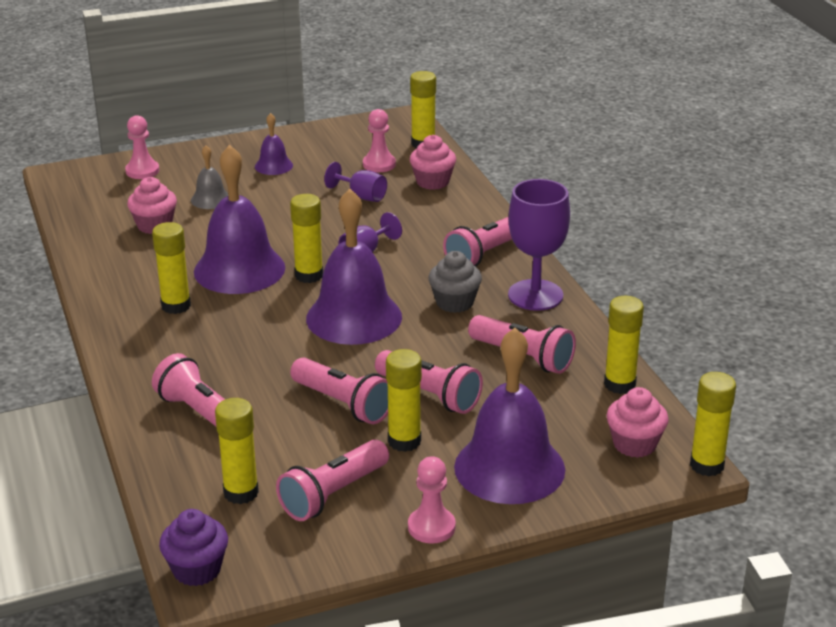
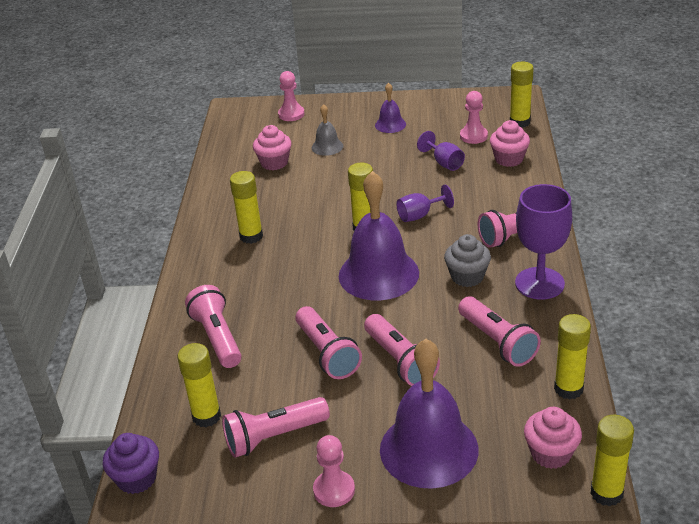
camera: 25 degrees right, 5 degrees up
purple bell [194,145,285,294] -> none
yellow glue stick [386,349,422,452] -> none

